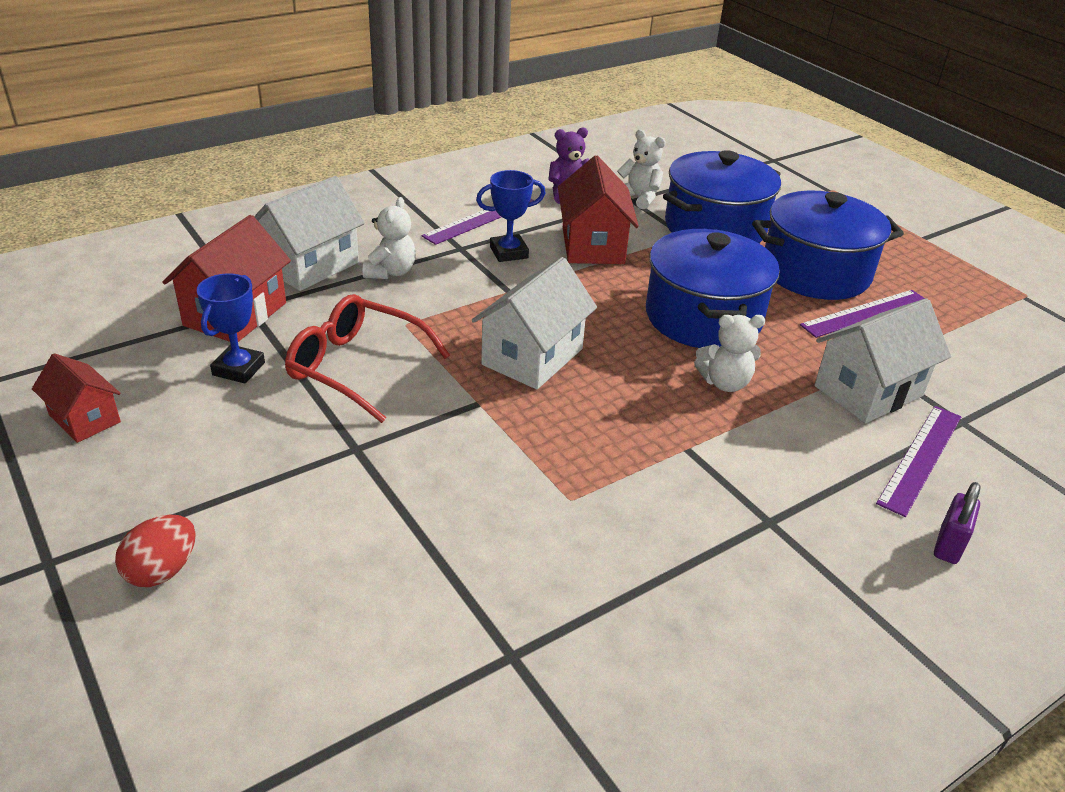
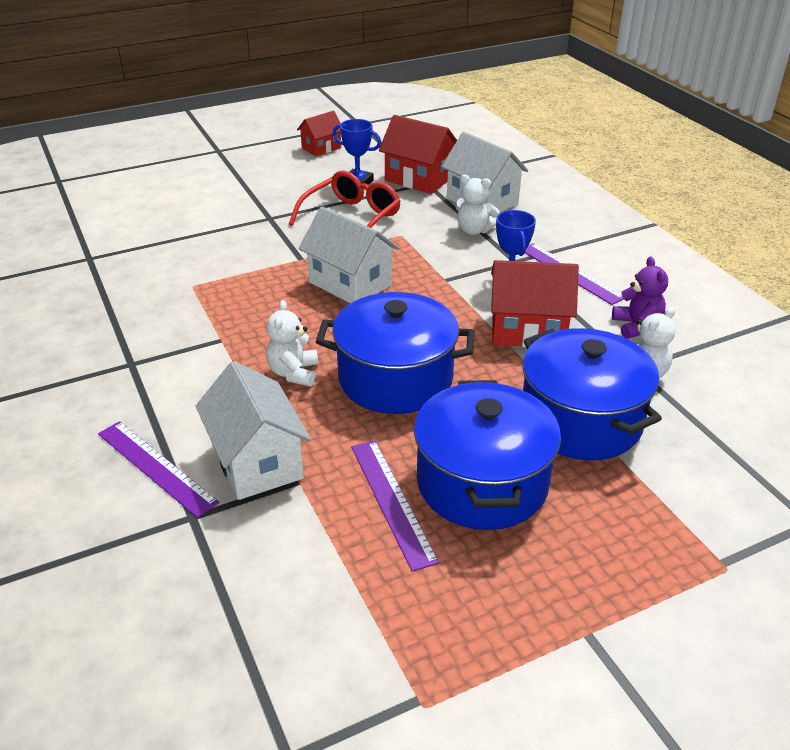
camera: 100 degrees right, 0 degrees up
red egg [115,515,196,587] -> none
purple padlock [934,482,980,564] -> none

